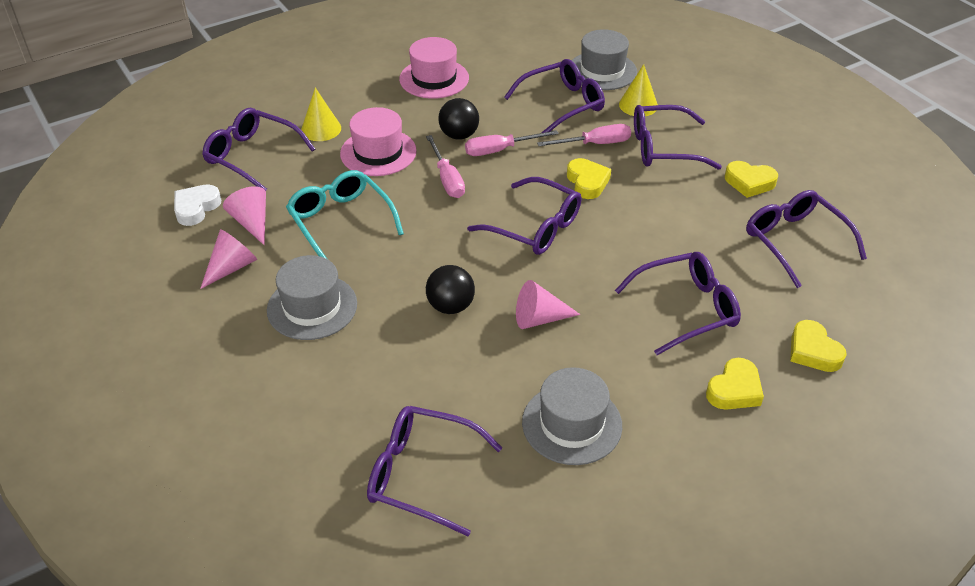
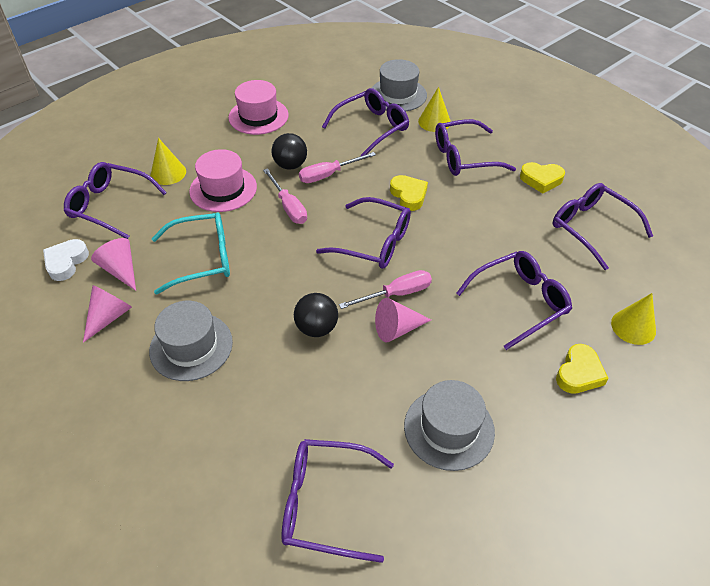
camera: 10 degrees left, 5 degrees up
turquoise glasses [286,170,404,259] -> turquoise glasses turned 120 degrees clockwise [152,213,230,294]
pink screwdriver [537,124,631,146] -> pink screwdriver moved to [339,270,432,309]
yellow heart [790,320,847,372] -> yellow cone [611,293,656,345]

